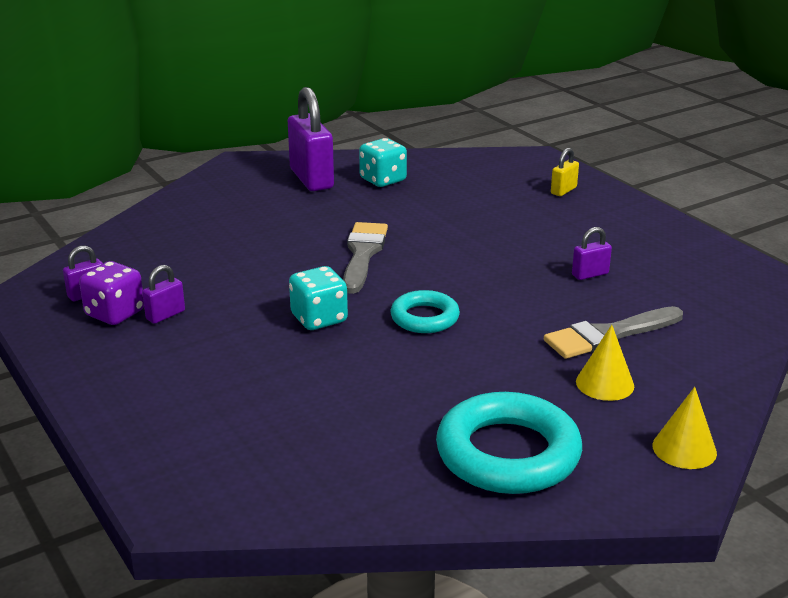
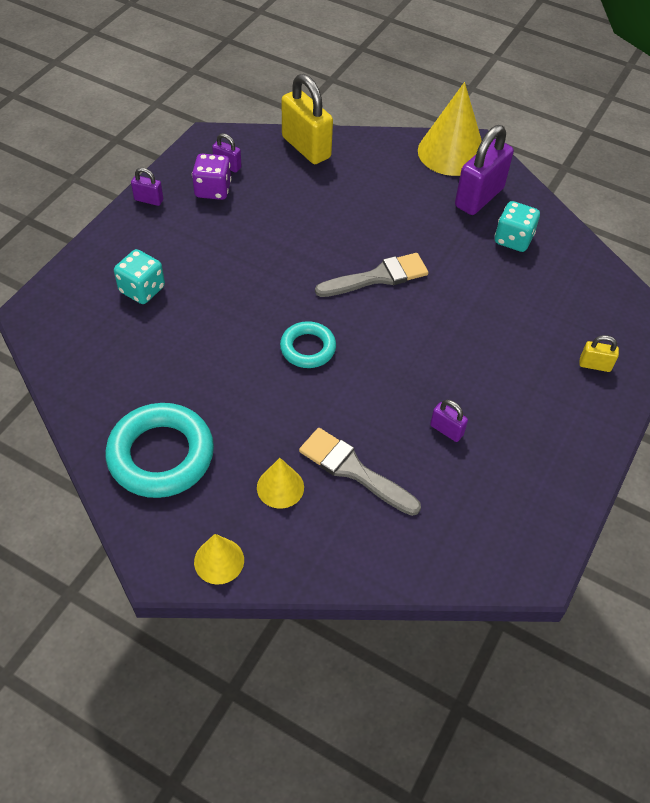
camera: 60 degrees right, 25 degrees up
purple padlock [142,265,185,324] -> purple padlock moved to [131,168,163,206]
turquoise dice [289,266,348,330] -> turquoise dice moved to [114,249,165,304]
none -> yellow padlock [282,74,333,164]
none -> yellow cone [418,82,482,176]

